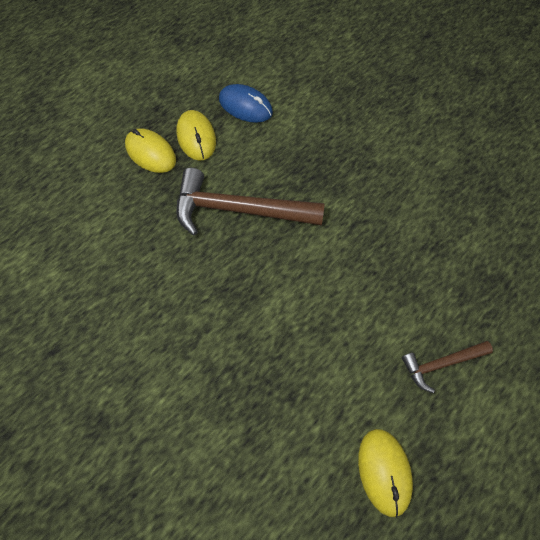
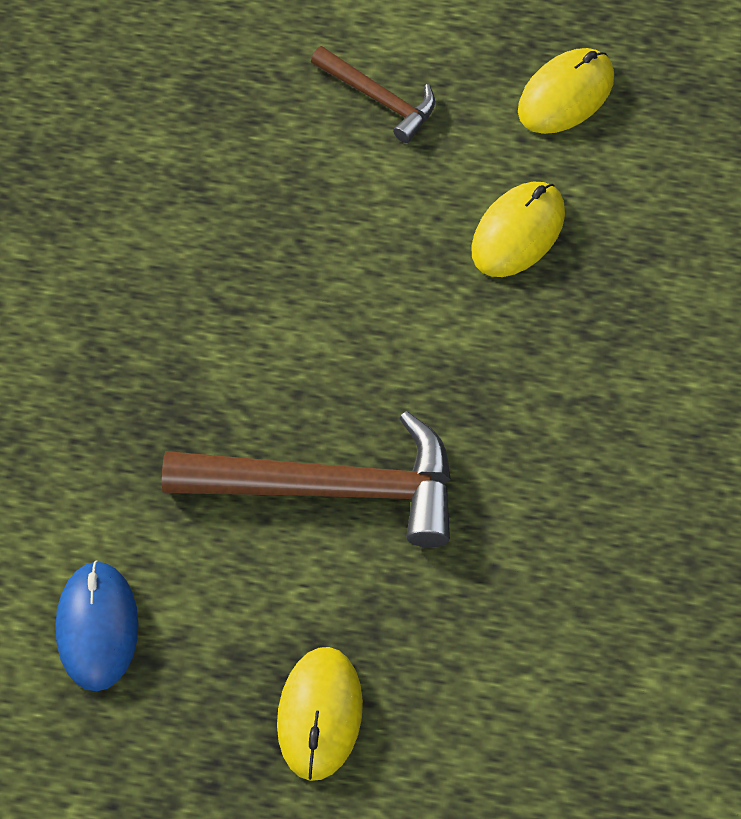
camera: 125 degrees left, 0 degrees up
yellow mouse [176,110,216,161] -> yellow mouse moved to [471,181,565,277]
brown hammer [176,168,325,236] -> brown hammer turned 60 degrees counterclockwise [162,411,451,547]

